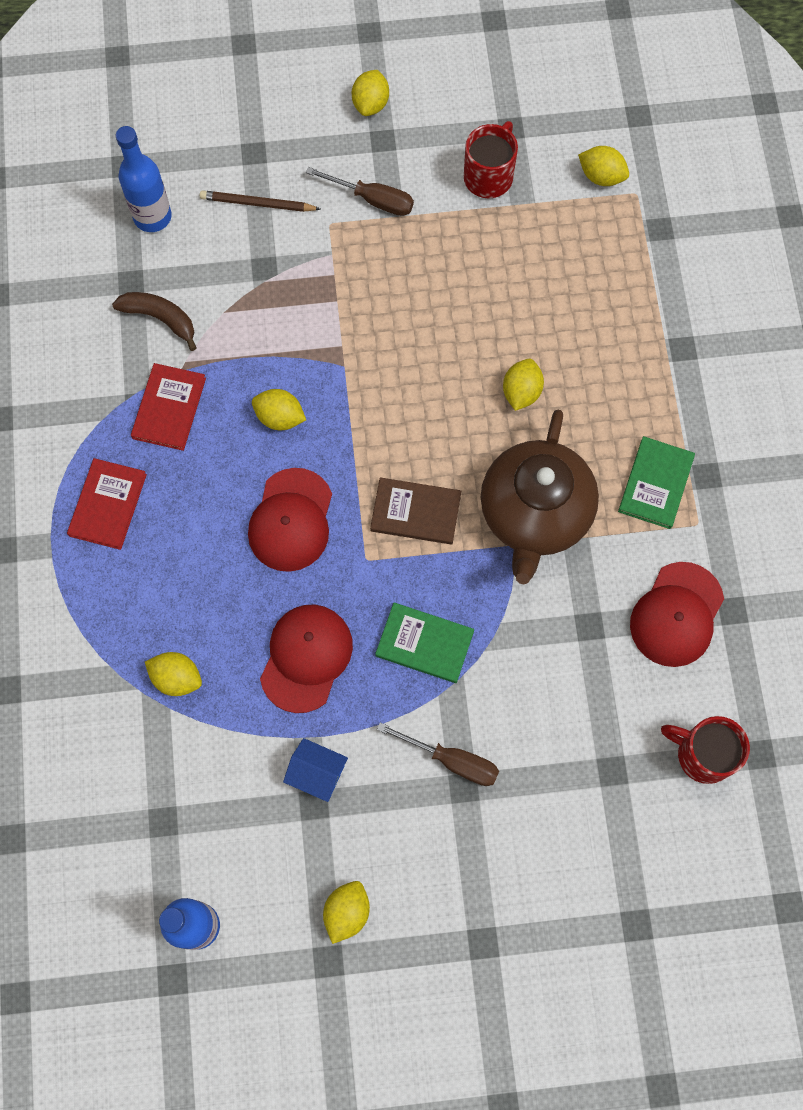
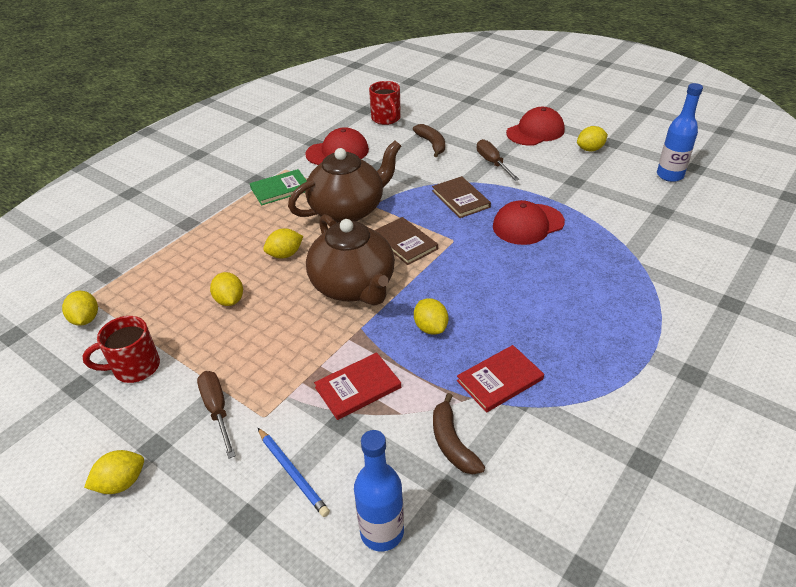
camera: 135 degrees left, 30 degrees down
red book [67,458,147,550] -> red book moved to [314,352,401,420]
yellow lemon [145,652,202,696] -> yellow lemon moved to [210,272,243,306]
brown pencil [200,190,320,212] -> blue pencil [258,428,330,517]
red cap [248,468,332,572] -> red cap moved to [506,107,565,146]
blue house [283,738,348,802] -> none
green book [375,602,474,683] -> brown book [432,176,491,218]
none -> brown teapot [306,214,395,306]
none -> brown banana [413,124,445,157]

